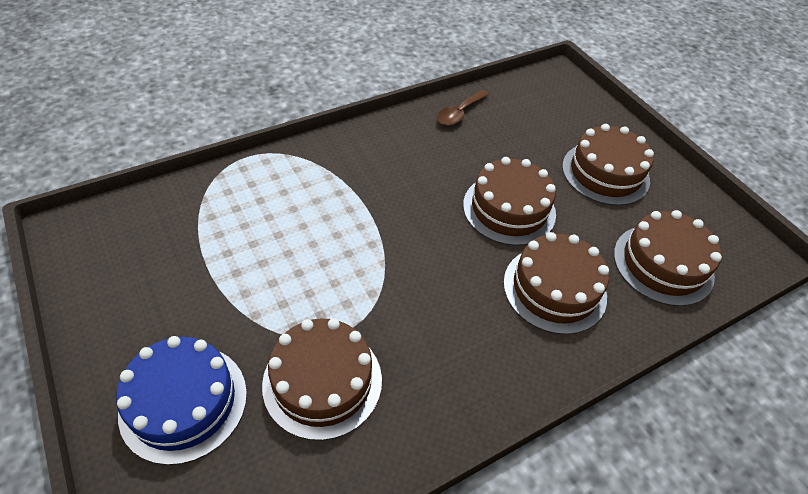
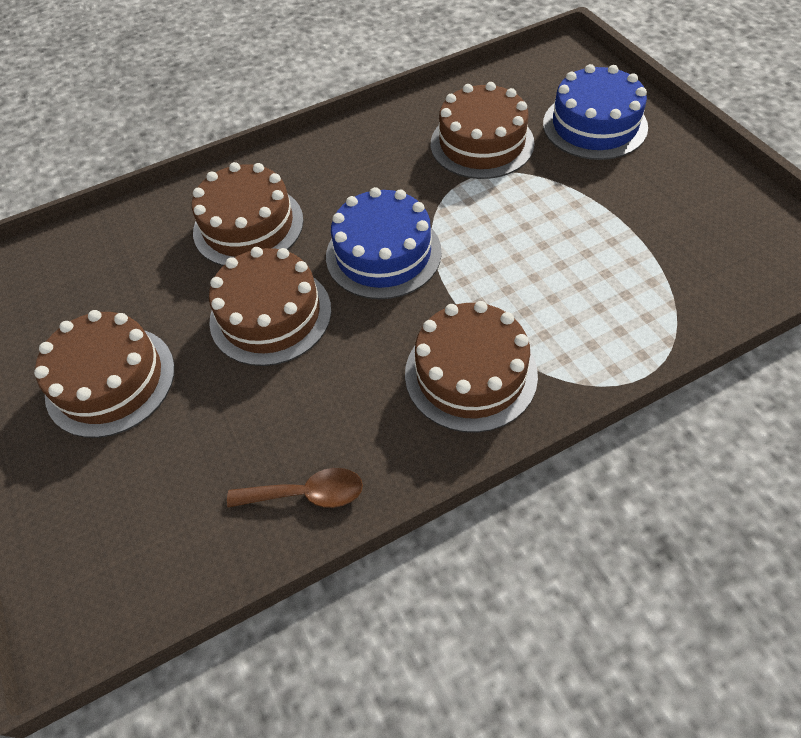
camera: 170 degrees left, 5 degrees up
brown spoon [437,90,489,126] -> brown spoon turned 45 degrees clockwise [227,468,363,508]
brown cake [614,210,722,306] -> brown cake moved to [405,301,538,433]
none -> blue cake [326,187,442,299]

